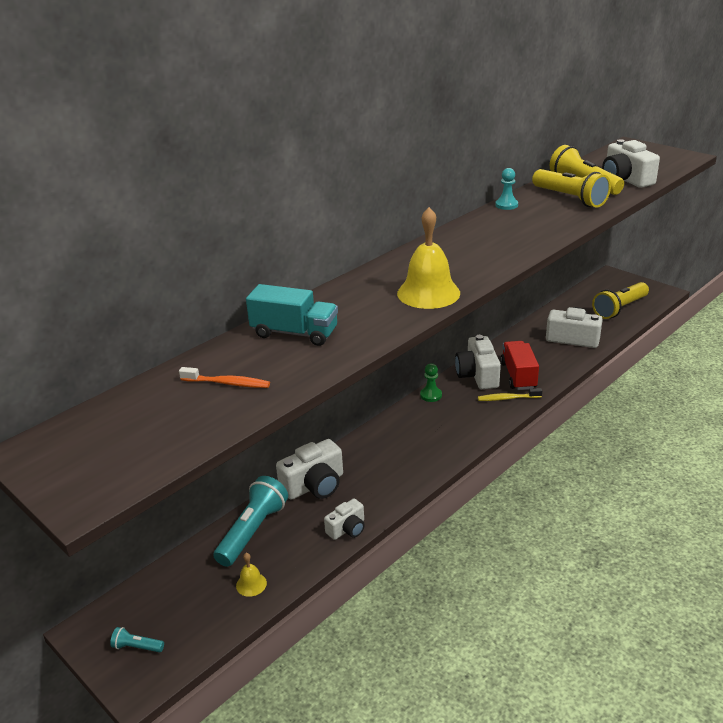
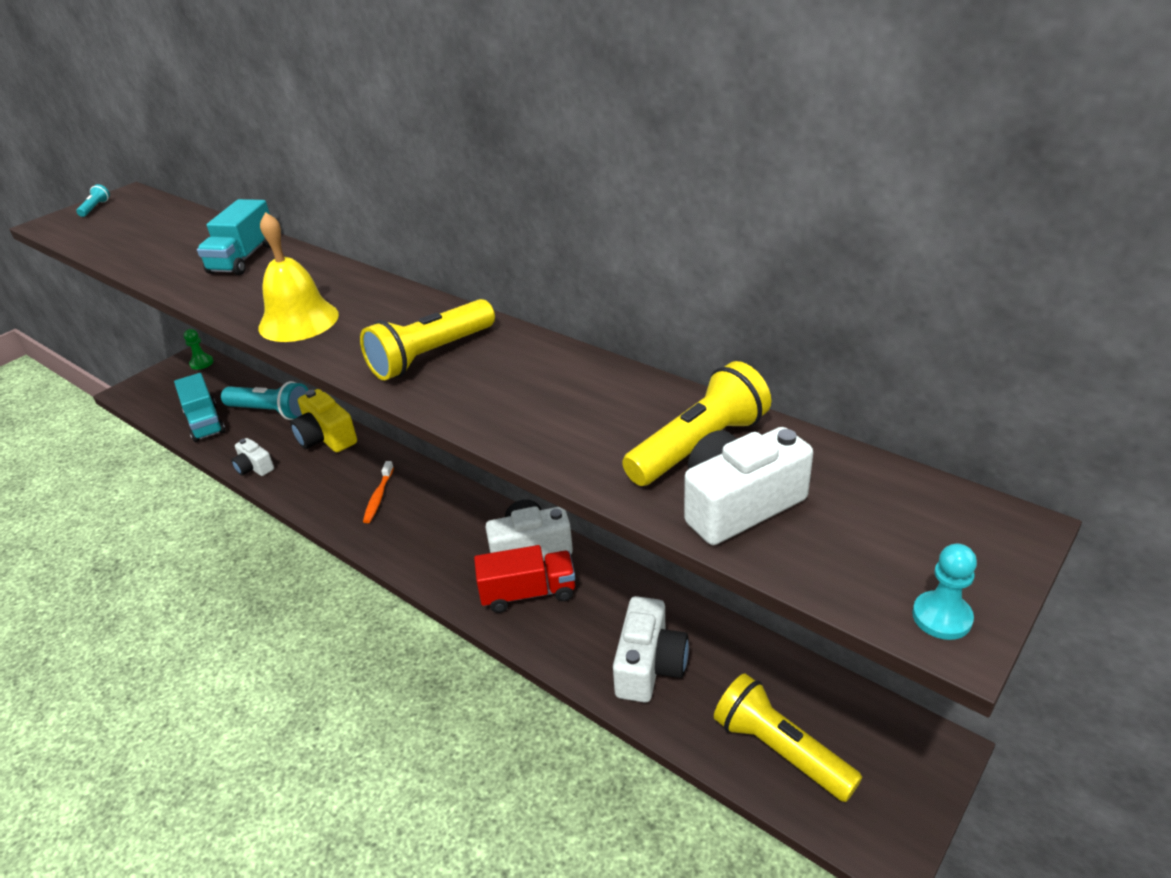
camera: 85 degrees right, 5 degrees up
turquoise flashlight [110,627,164,653] -> turquoise flashlight moved to [76,184,110,217]
orange toothbrush [179,367,270,388] -> orange toothbrush moved to [363,461,394,523]
yellow bell [236,553,267,597] -> turquoise truck [174,373,226,442]
white camera [276,439,343,500] -> yellow camera [290,389,357,452]
green pawn [420,363,442,402] -> green pawn moved to [184,329,214,370]
yellow toothbrush [478,388,542,401] -> none
turquoise pawn [495,168,518,210] -> turquoise pawn moved to [912,544,977,640]
yellow flashlight [532,169,611,208] -> yellow flashlight moved to [360,299,495,380]

